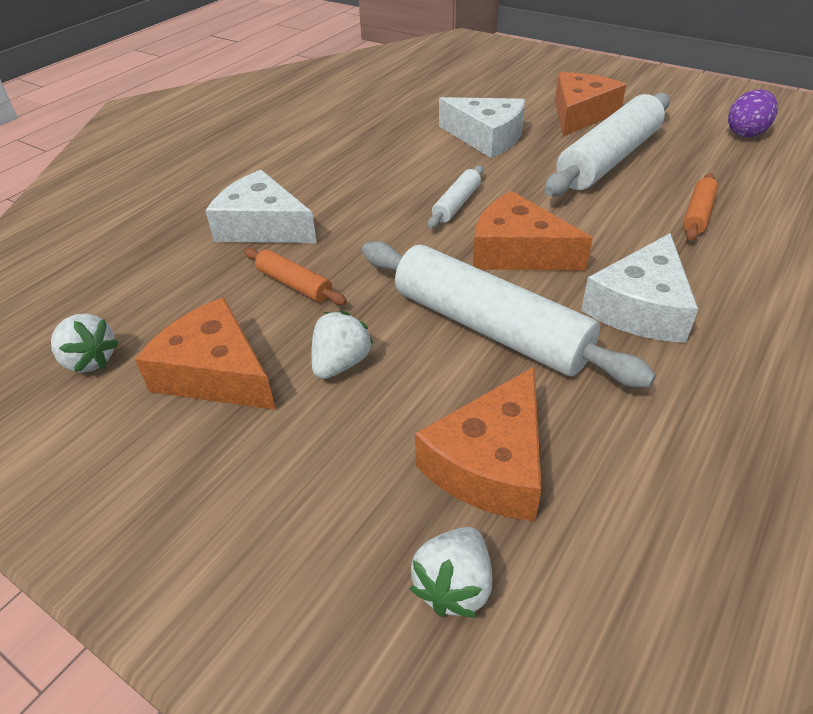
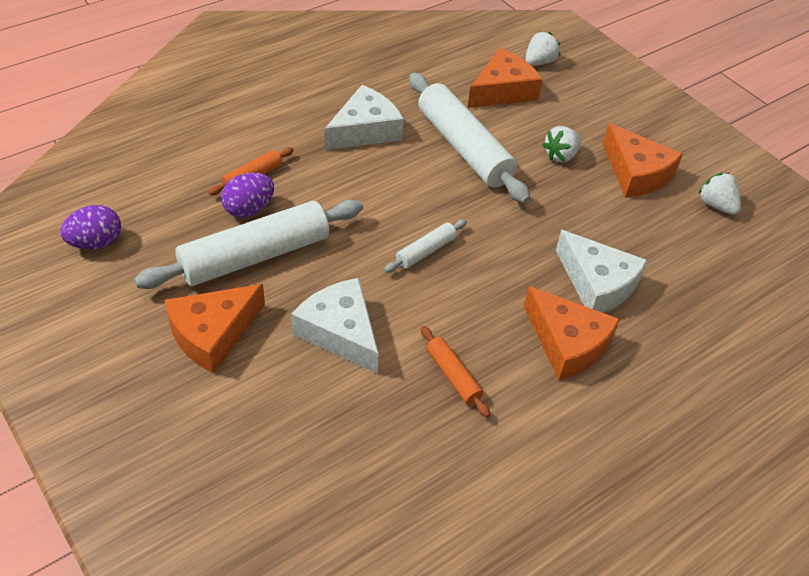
camera: 165 degrees left, 5 degrees up
orange rolling pin [244,248,347,305] -> orange rolling pin moved to [421,326,490,418]
orange cheese [473,191,593,271] -> orange cheese moved to [524,286,620,380]
none -> purple egg [221,173,274,217]

